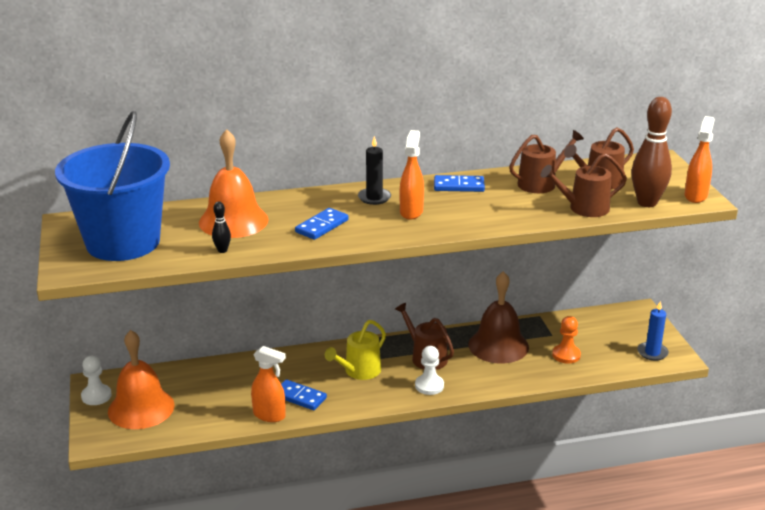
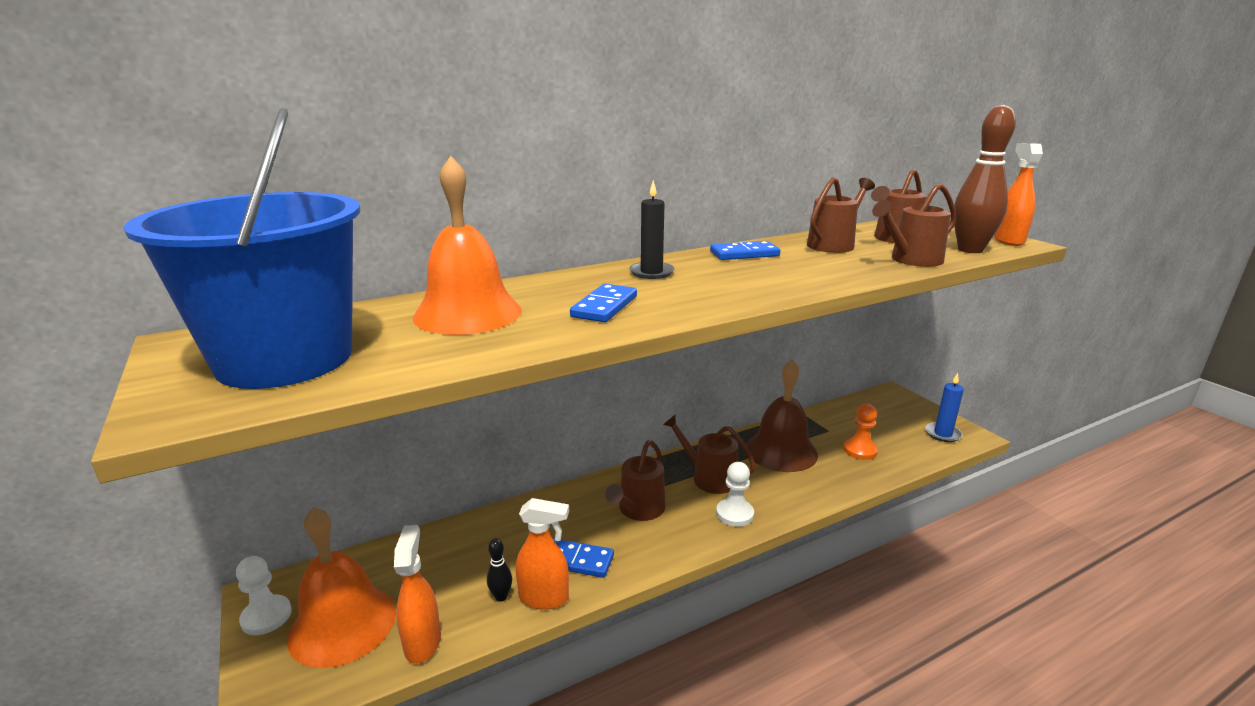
camera: 15 degrees left, 5 degrees down
black bowling pin [212,201,231,253] -> black bowling pin moved to [487,538,512,602]
yellow watering can [325,320,386,380] -> brown watering can [605,440,666,521]
orange spray bottle [400,130,424,220] -> orange spray bottle moved to [394,525,441,664]

